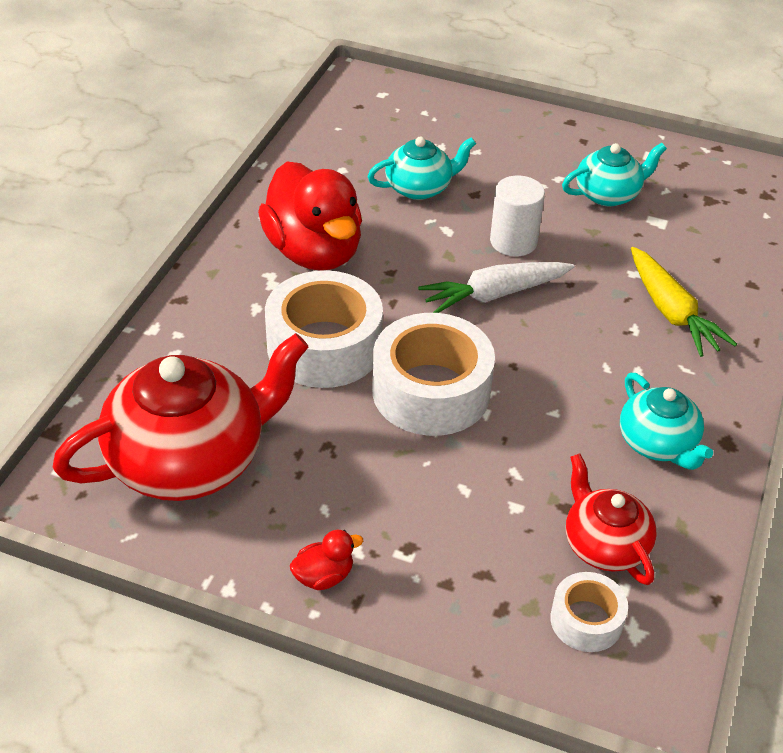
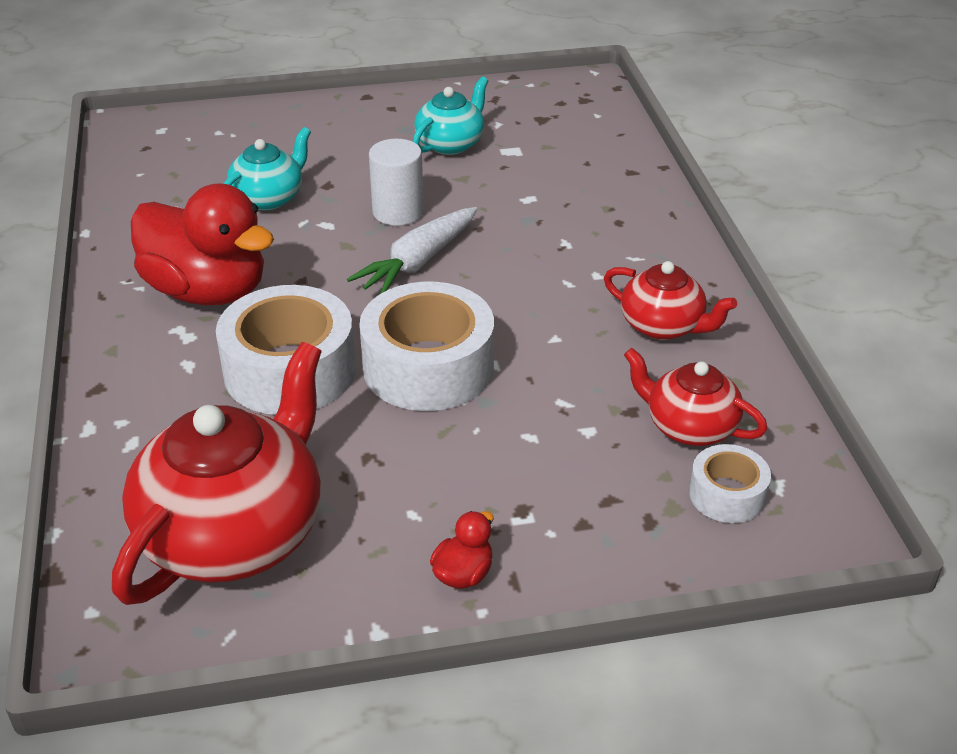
camera: 30 degrees left, 5 degrees down
turquoise teapot [620,373,713,470] -> red teapot [604,261,737,340]
yellow carrot [631,247,737,357] -> none

